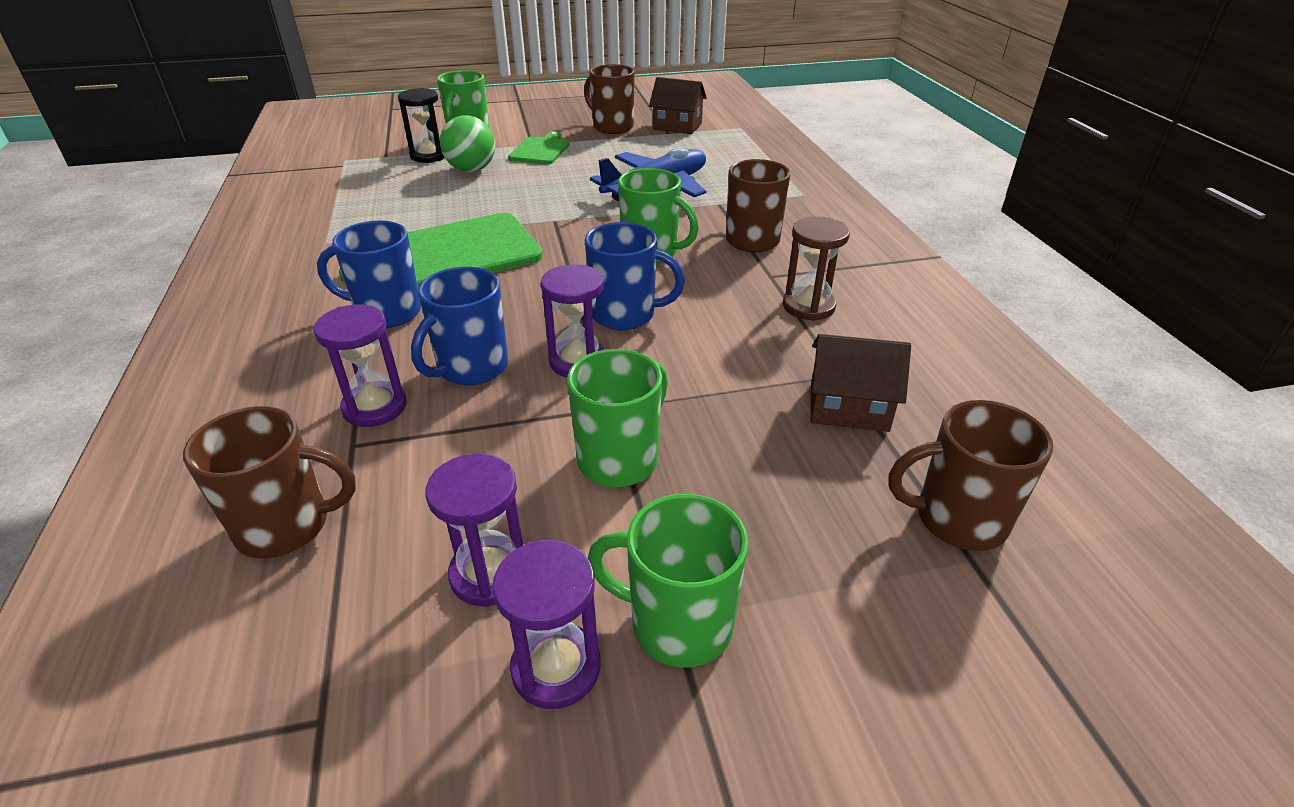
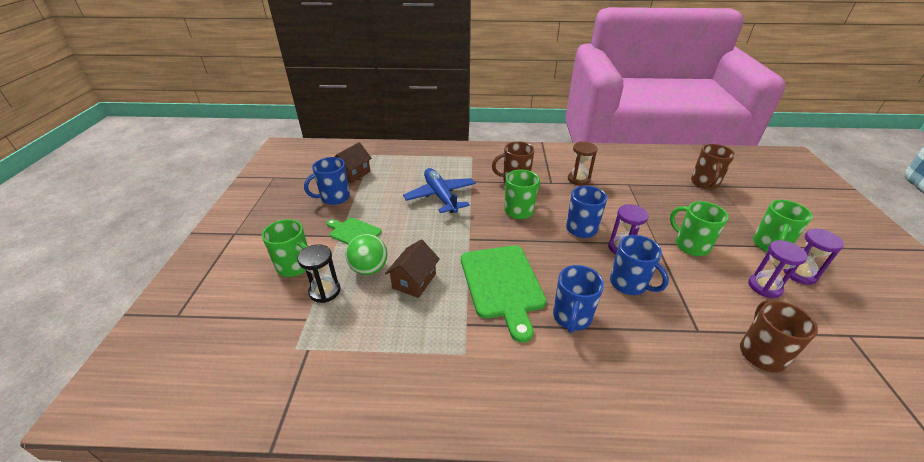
camera: 75 degrees left, 0 degrees up
purple hourglass [313,304,407,427] -> none
brown mug [584,64,635,134] -> blue mug [304,157,350,205]
brown house [811,334,911,432] -> brown house moved to [385,239,440,298]

